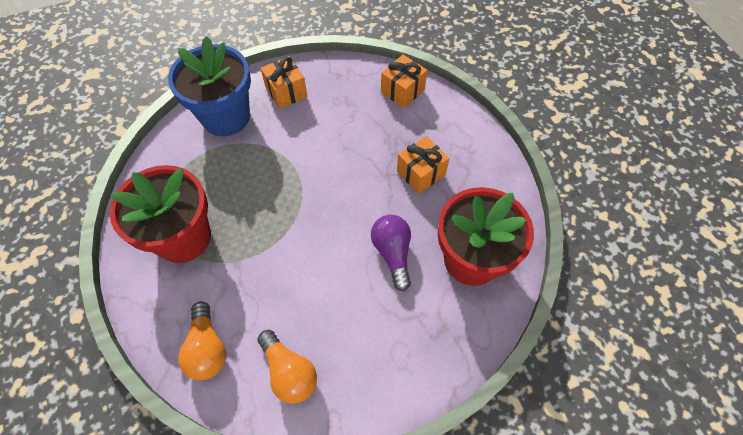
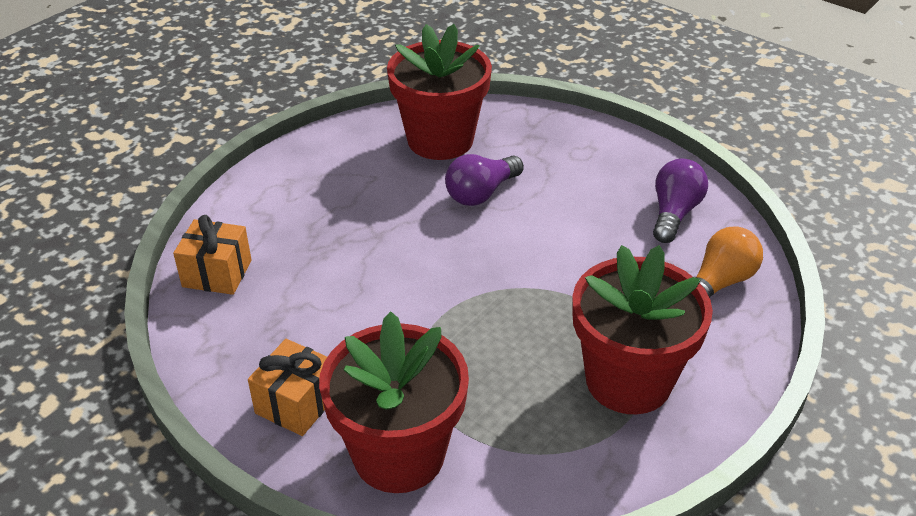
camera: 120 degrees left, 20 degrees down
blue flower pot [168,36,251,136] -> red flower pot [319,311,469,493]
orange light bulb [257,330,317,404] -> purple light bulb [653,159,708,243]
orange gift [397,136,450,194] -> none

